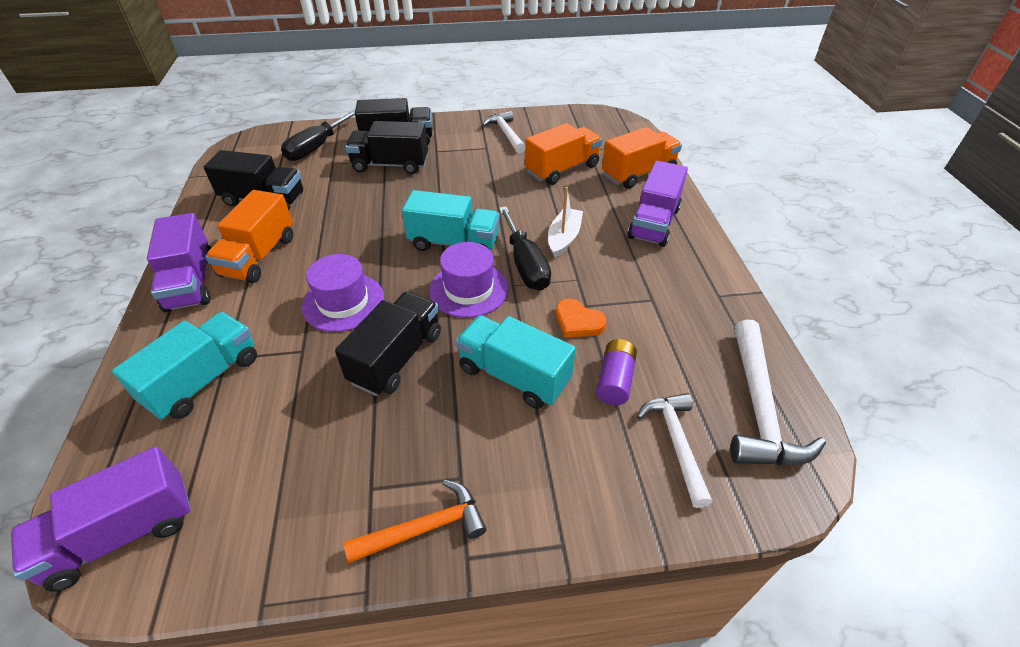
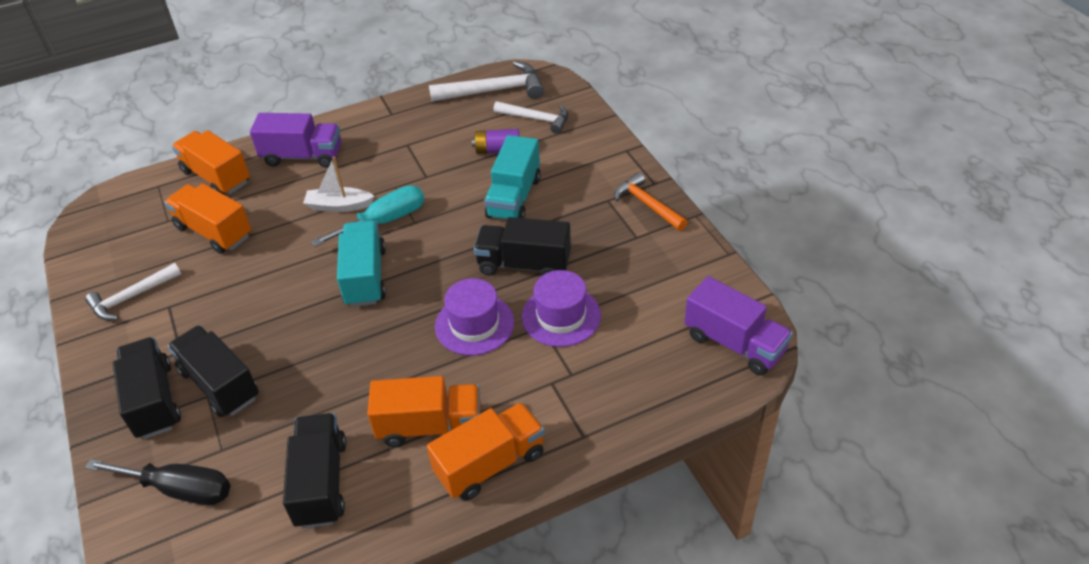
camera: 105 degrees left, 0 degrees up
turquoise truck [112,312,257,420] -> none
purple truck [147,213,211,313] -> orange truck [427,402,545,501]
black truck [345,121,428,174] -> black truck turned 150 degrees clockwise [168,325,259,417]
purple hat [429,242,508,318] -> purple hat moved to [522,270,601,347]
black screwdriver [499,206,551,291] -> turquoise screwdriver [311,185,424,247]
orange heart [556,299,606,338] -> none
white hammer [637,393,712,508] -> white hammer turned 135 degrees counterclockwise [494,101,568,134]

